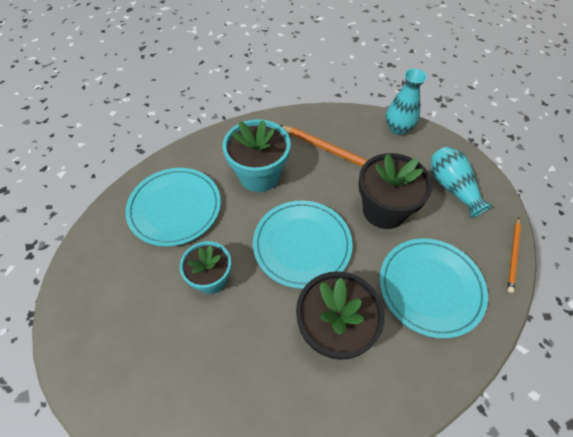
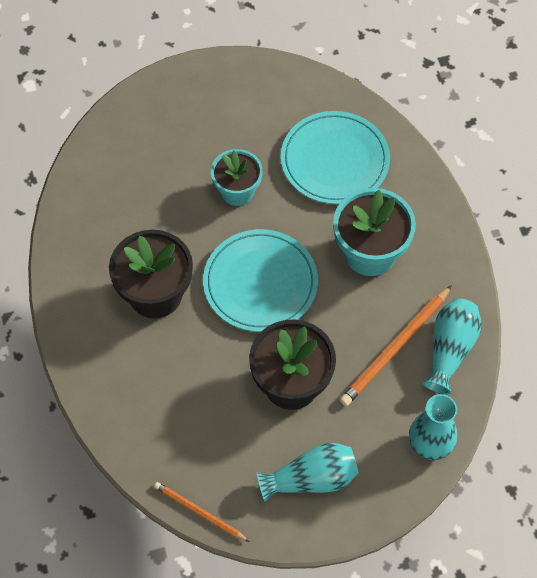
camera: 100 degrees right, 5 degrees up
turquoise plate [379,238,488,339] -> none
none -> turquoise vase [423,298,482,394]

